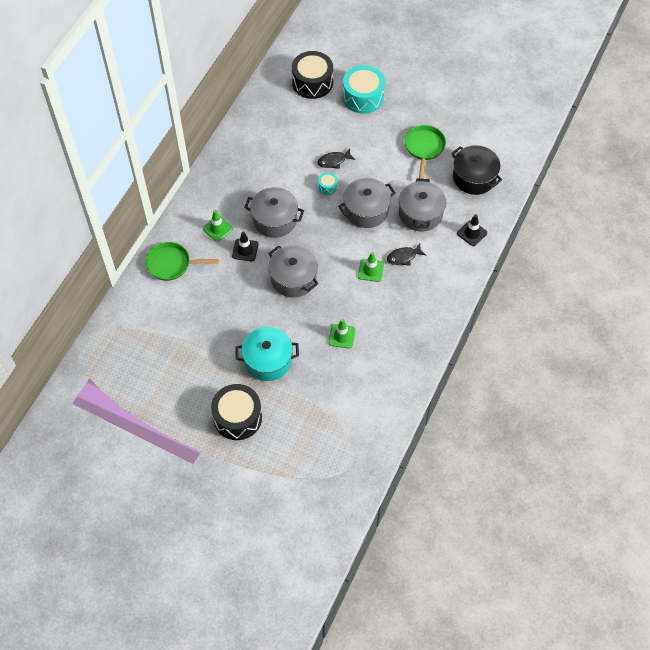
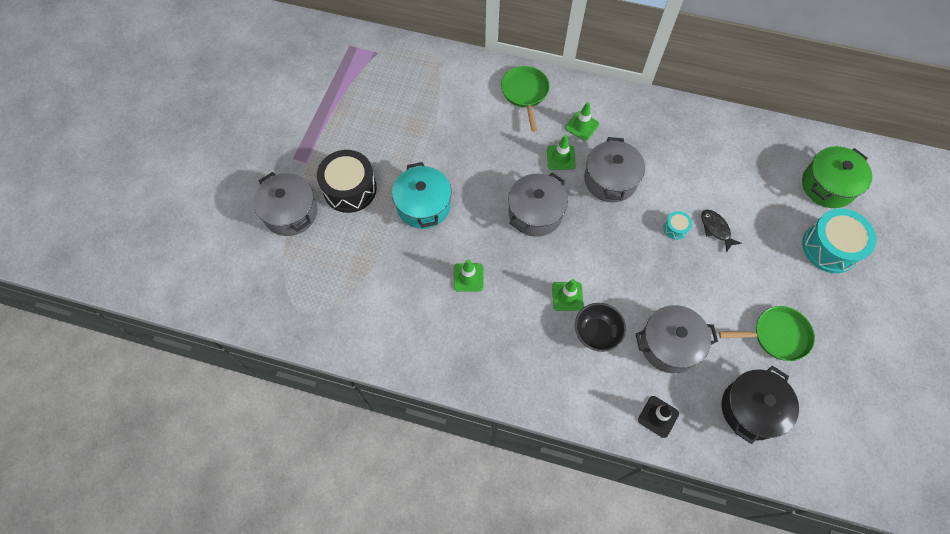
camera: 80 degrees right, 5 degrees up
black traffic cone [232,232,259,262] -> green traffic cone [547,135,576,170]
black drum [292,51,333,99] -> green pot [802,146,872,208]
grey pot [338,178,396,228] -> grey pot moved to [253,172,318,236]
black fish [387,243,426,266] -> black bowl [575,303,626,352]

